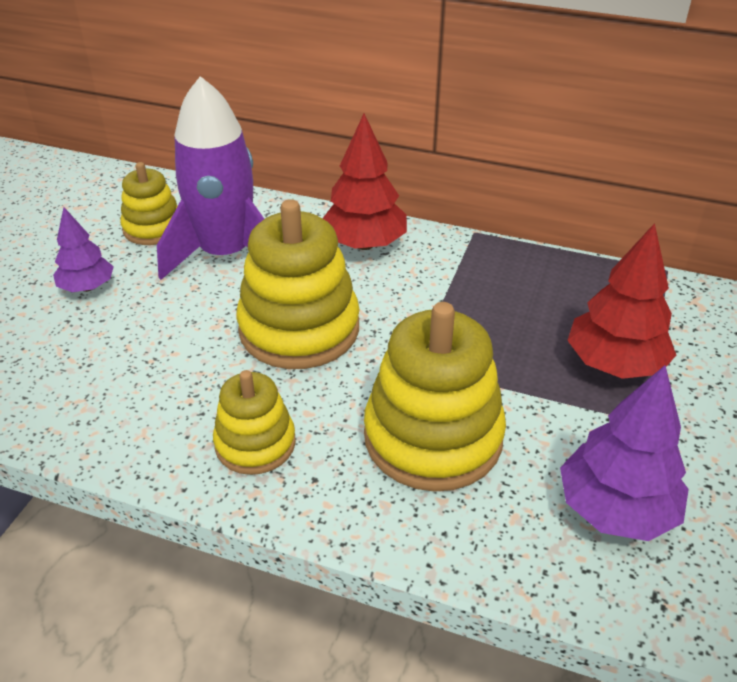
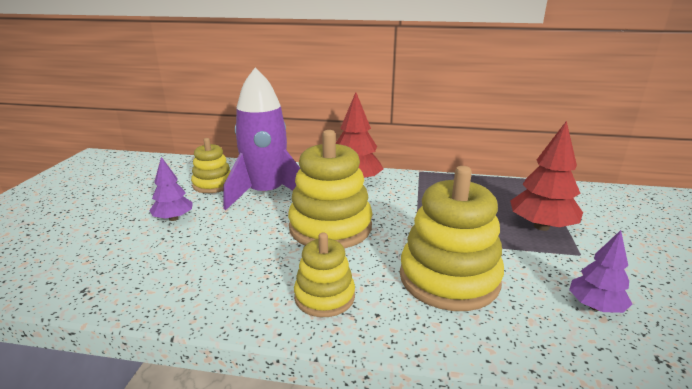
camera: 10 degrees left, 15 degrees down
purple tree [560,365,689,541] -> purple tree [569,230,632,313], size x0.63

